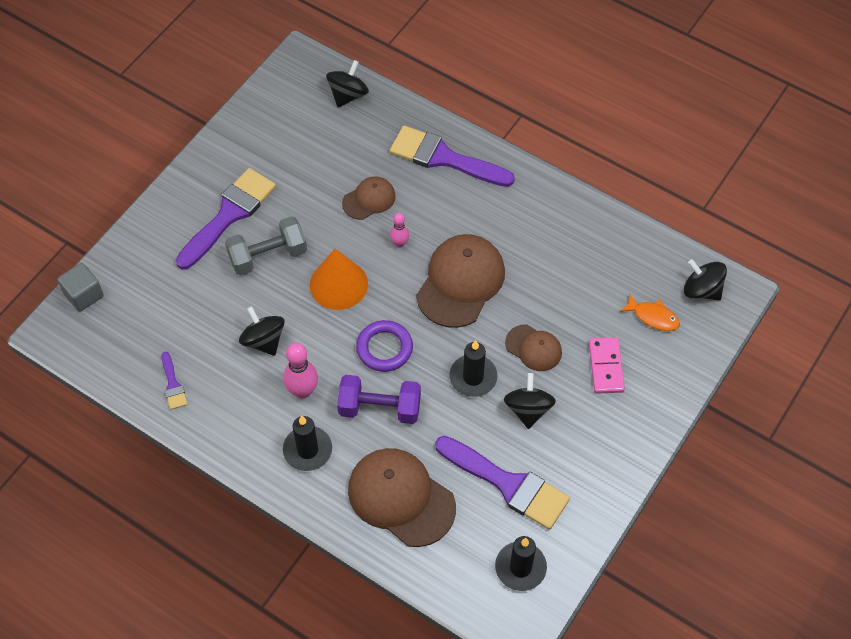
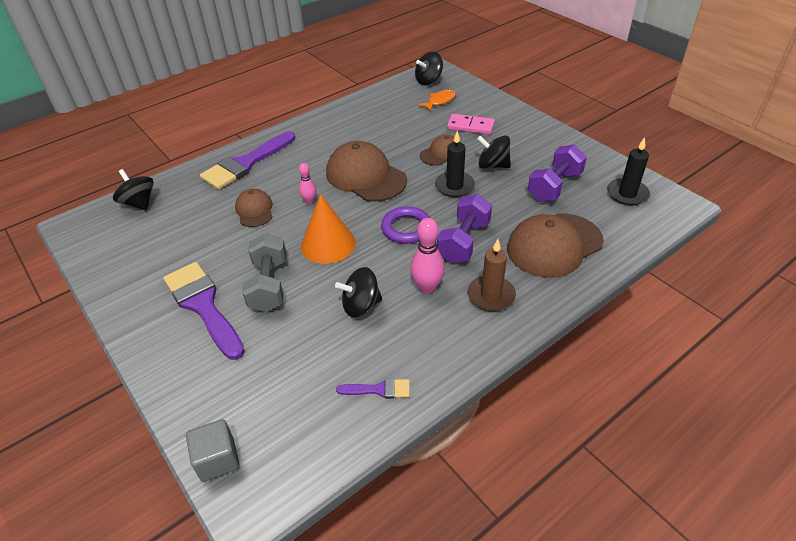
camera: 70 degrees left, 15 degrees down
black candle [283,416,332,471] -> brown candle [467,239,516,312]
purple brush [435,436,570,530] -> purple dumbbell [528,144,587,202]

